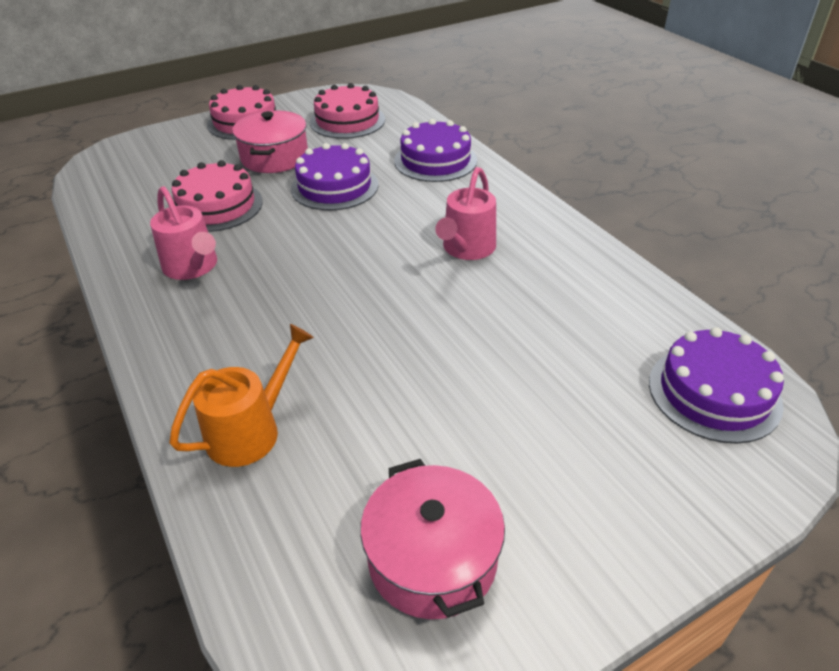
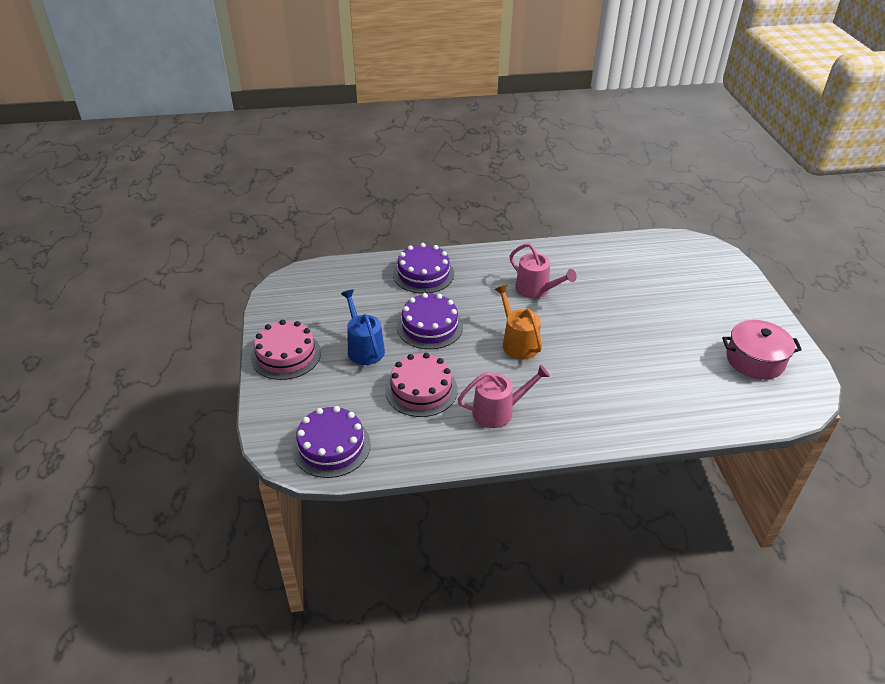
camera: 70 degrees left, 0 degrees up
orange watering can [169,324,314,467] -> orange watering can moved to [494,285,542,359]
pink pot [232,110,308,173] -> blue watering can [341,289,385,365]
pink cake [310,83,385,139] -> none
purple cake [649,327,784,443] -> purple cake moved to [292,406,371,478]

